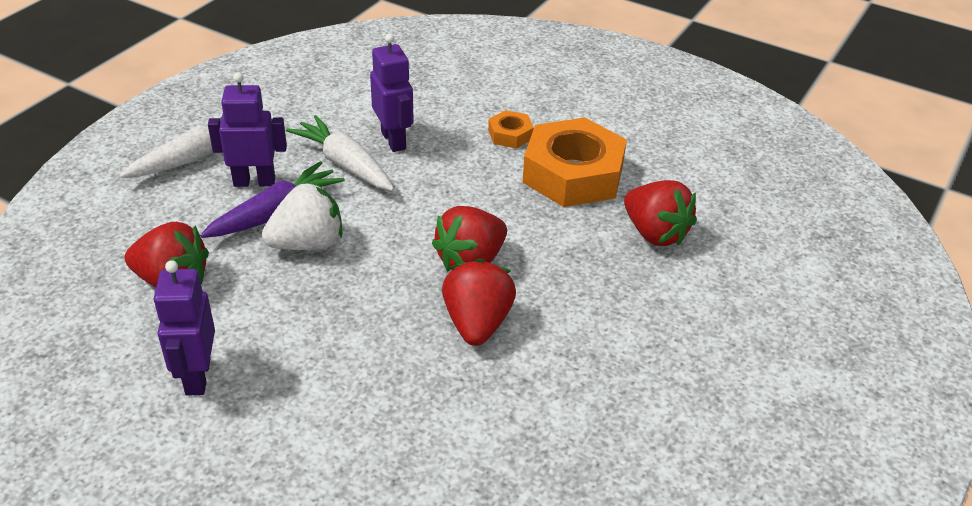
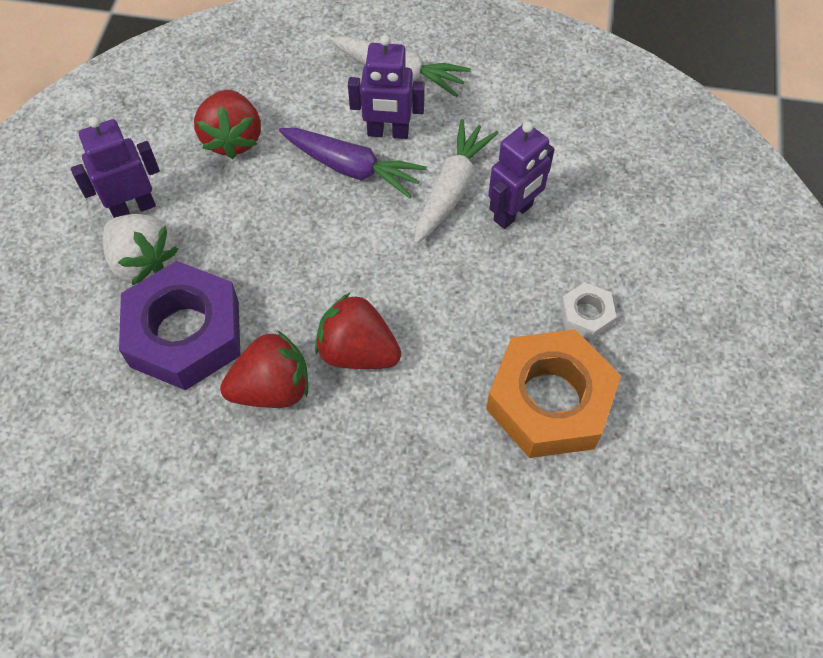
camera: 70 degrees right, 20 degrees up
purple robot [208,72,287,187] -> purple robot turned 120 degrees clockwise [348,35,425,139]
white strawberry [262,183,342,250] -> white strawberry moved to [103,214,178,285]
orange nut [488,110,534,149] -> white nut [560,282,617,340]
red strawberry [624,180,697,246] -> none
none -> purple nut [119,261,240,390]

